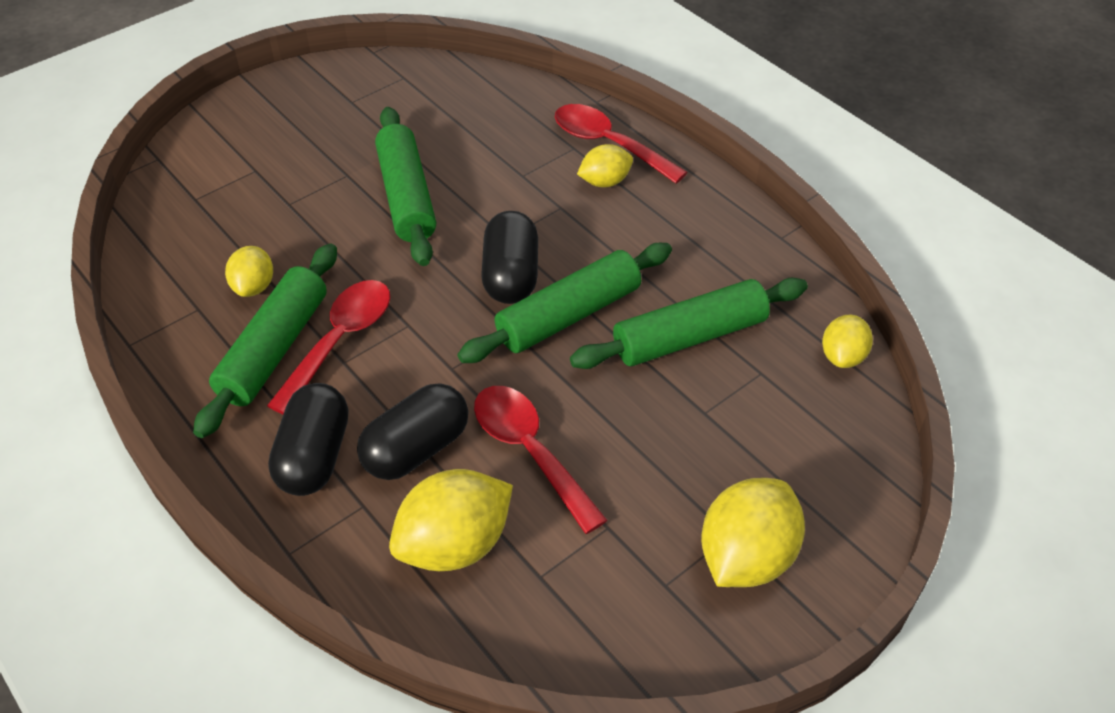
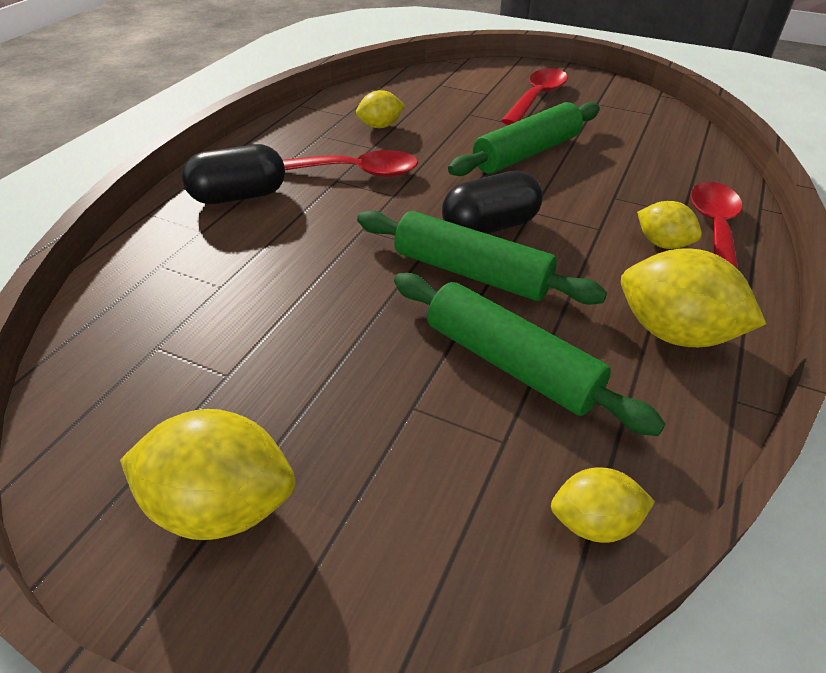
camera: 65 degrees right, 5 degrees down
green rolling pin [193,243,337,438] -> none
black capsule [357,383,468,480] -> none
yellow lemon [389,469,513,571] -> yellow lemon moved to [621,248,766,347]
red spoon [474,386,607,534] -> red spoon moved to [501,68,568,125]

